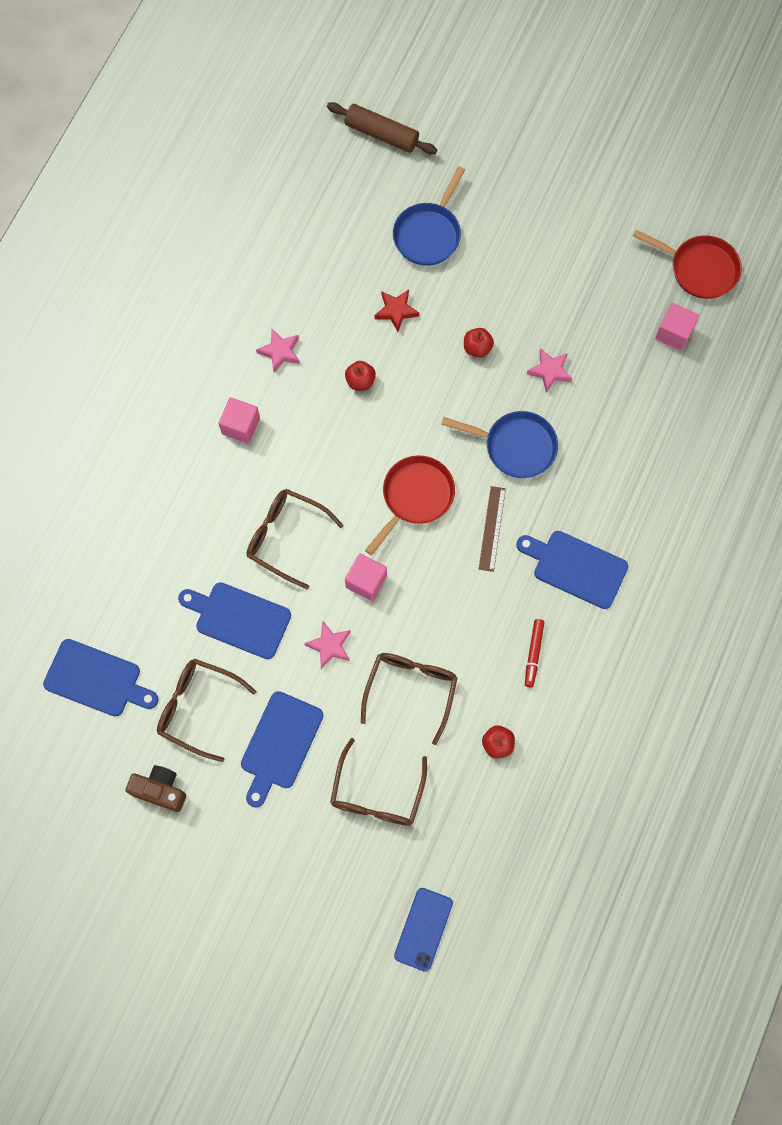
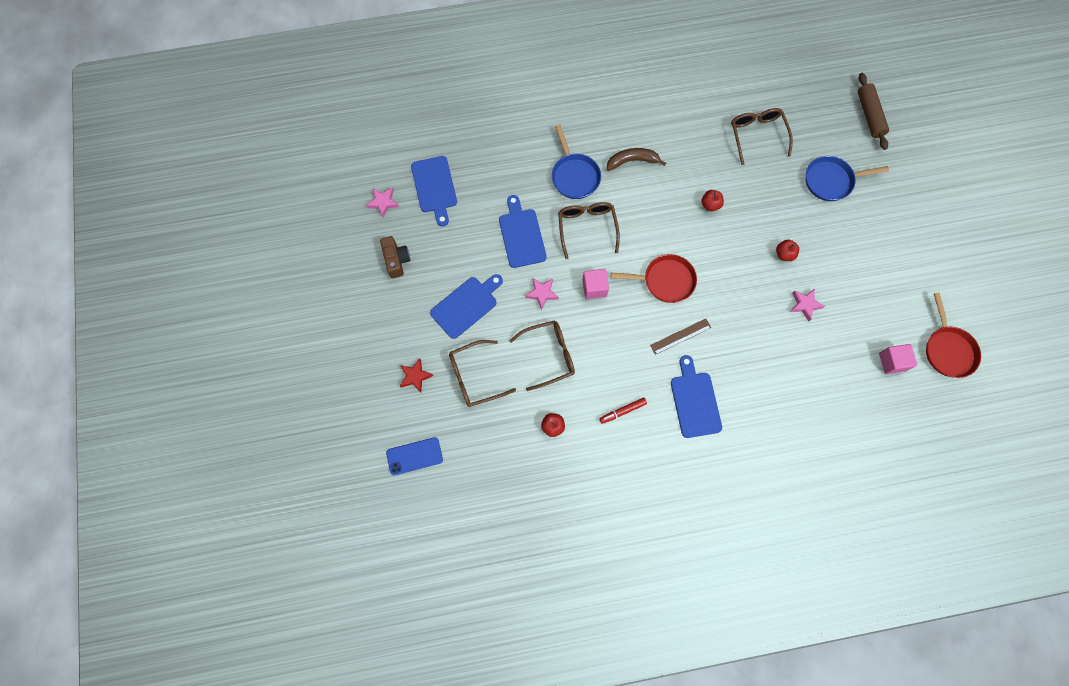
camera: 55 degrees right, 0 degrees up
brown glasses [157,658,256,762] -> brown glasses moved to [731,108,793,165]
pink cube [218,397,260,444] -> brown banana [607,148,666,171]
blue cutting board [241,691,323,808] -> blue cutting board turned 150 degrees clockwise [430,274,503,339]
pink star [256,329,300,373] -> pink star moved to [366,188,399,218]
red star [375,290,419,332] -> red star moved to [400,359,433,392]
blue pan [441,411,558,478] -> blue pan moved to [552,125,601,199]

